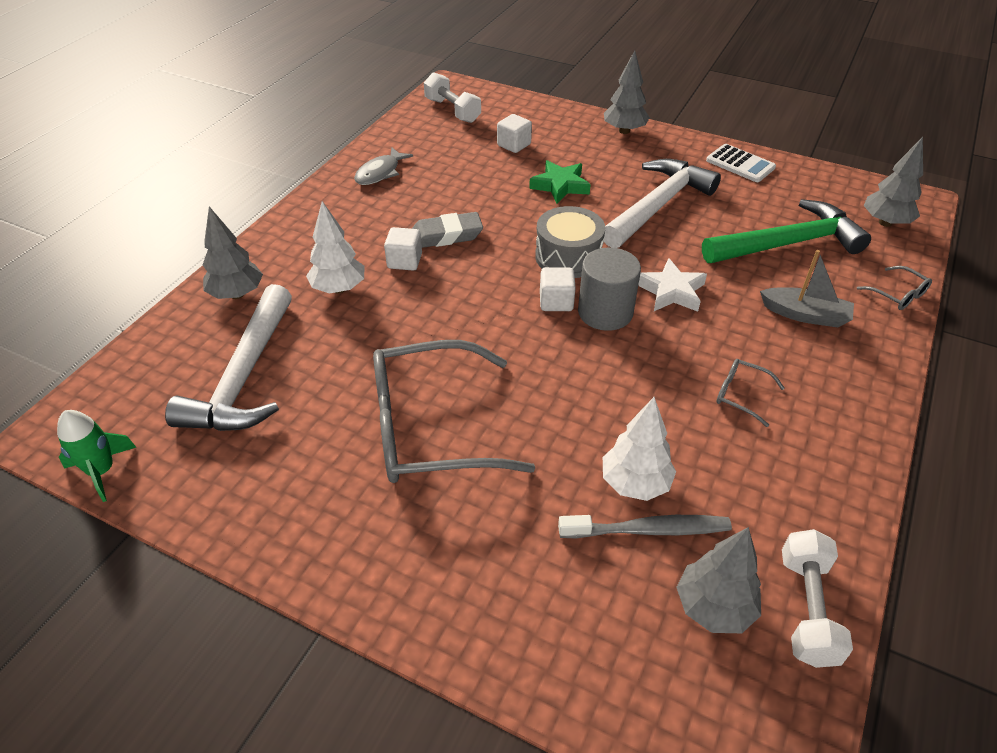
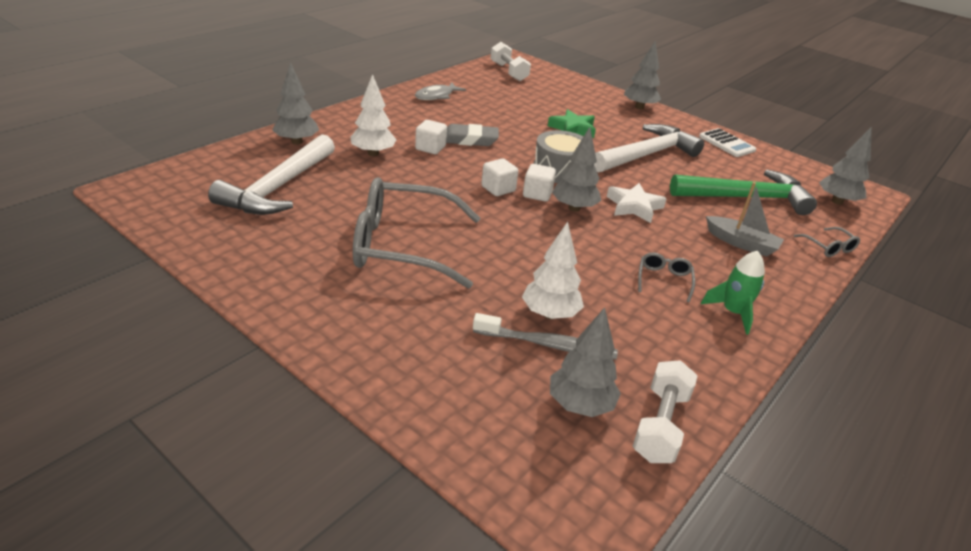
camera: 10 degrees right, 10 degrees down
green rocket [57,410,136,502] -> green rocket moved to [701,250,765,334]
white cube [497,114,532,153] -> white cube moved to [481,158,518,196]
grey cylinder [578,247,641,331] -> grey tree [552,127,601,212]
grey glasses [716,359,785,427] -> grey glasses turned 60 degrees clockwise [638,252,695,303]

